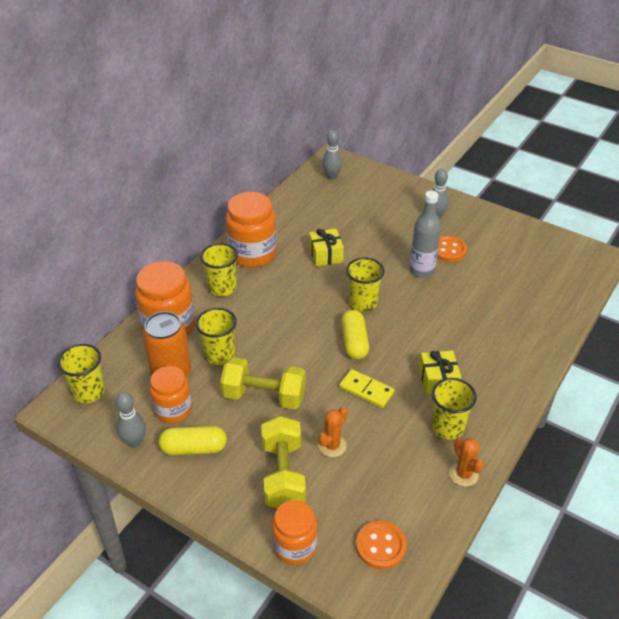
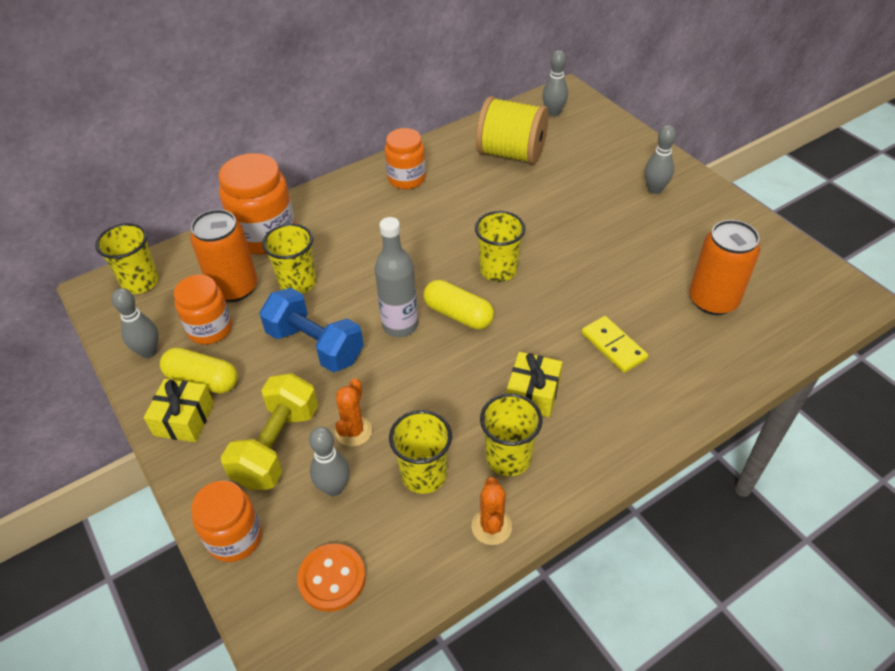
camera: 25 degrees right, 5 degrees up
yellow cup [200,243,238,296] -> yellow cup moved to [389,410,452,494]
yellow dumbbell [220,357,306,409] -> blue dumbbell [259,288,364,372]
orange jar [226,192,277,268] -> orange jar [385,128,426,189], size x0.65
yellow gift [309,228,344,266] -> yellow gift moved to [144,379,214,442]
orange cactus [318,406,347,457] -> orange cactus turned 45 degrees counterclockwise [335,378,372,447]
yellow domino [339,369,395,408] -> yellow domino moved to [582,316,648,373]
yellow capsule [341,310,369,360] -> yellow capsule turned 75 degrees counterclockwise [423,280,494,329]
grey bottle [409,191,441,278] -> grey bottle moved to [375,217,418,337]
orange button [437,235,467,262] -> none
none -> grey bowling pin [309,427,350,496]
none -> yellow spool [476,96,549,165]
none -> orange can [689,220,760,315]

